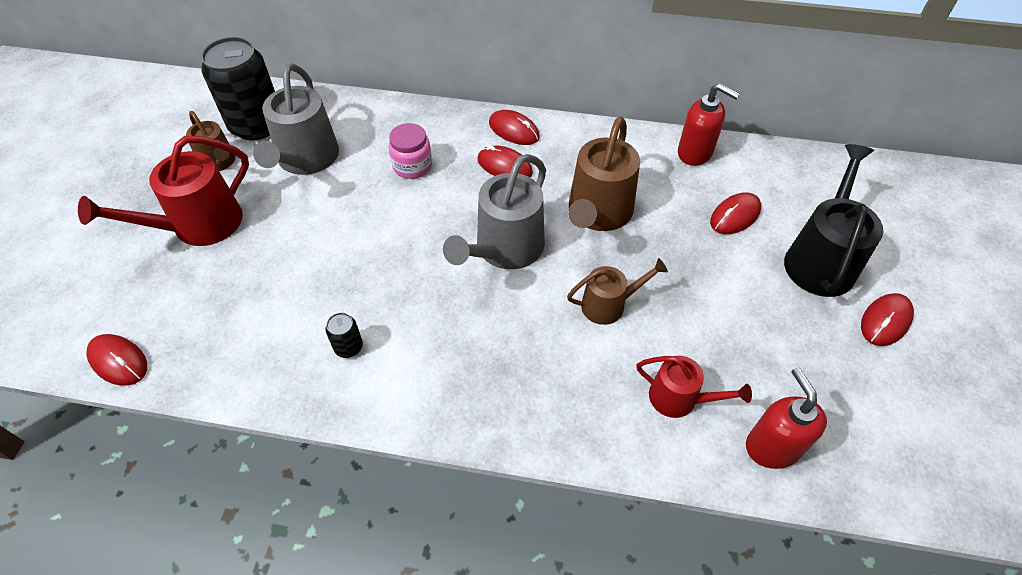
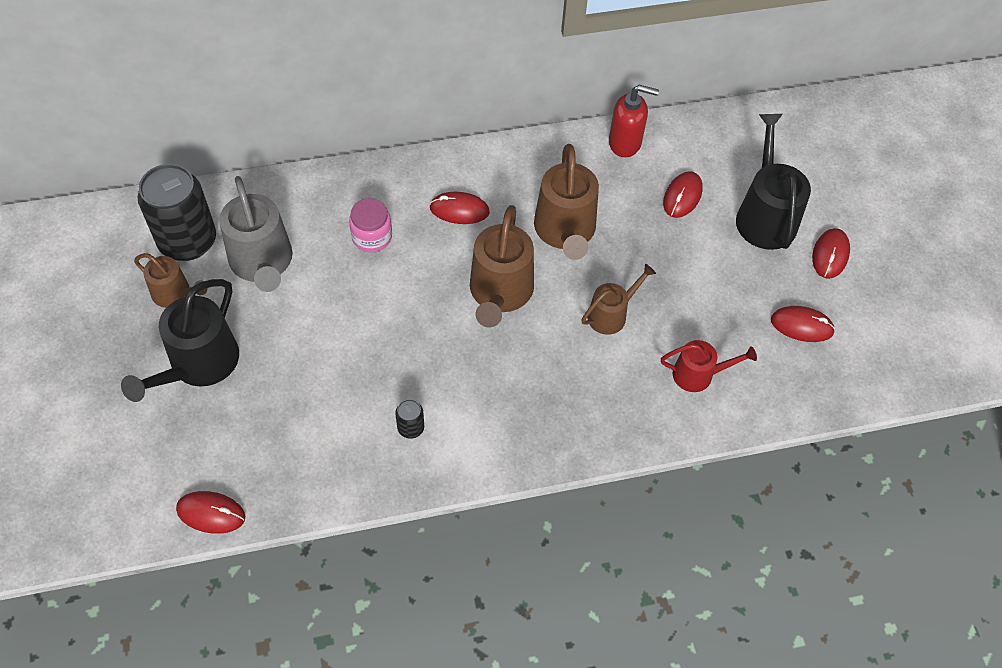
camera: 25 degrees left, 5 degrees up
red watering can [78,136,249,246] -> black watering can [121,279,239,402]
grey watering can [443,154,546,269] -> brown watering can [470,205,534,328]
red mouse [489,110,540,145] -> red mouse moved to [771,306,835,342]
red soap dispenser [746,367,827,469] -> none

